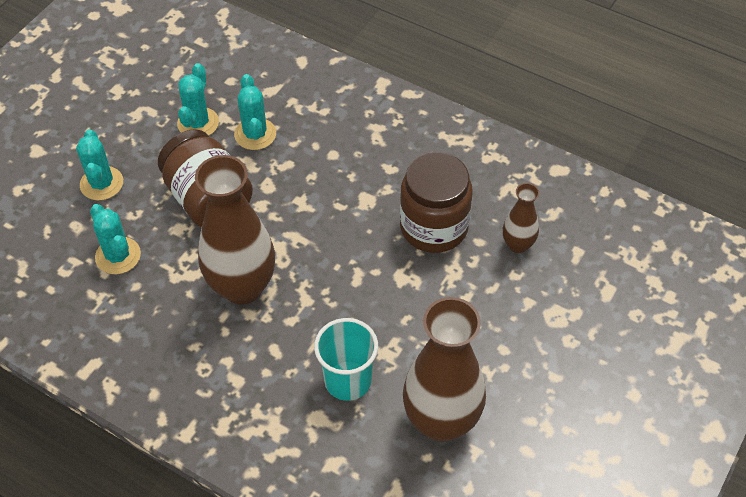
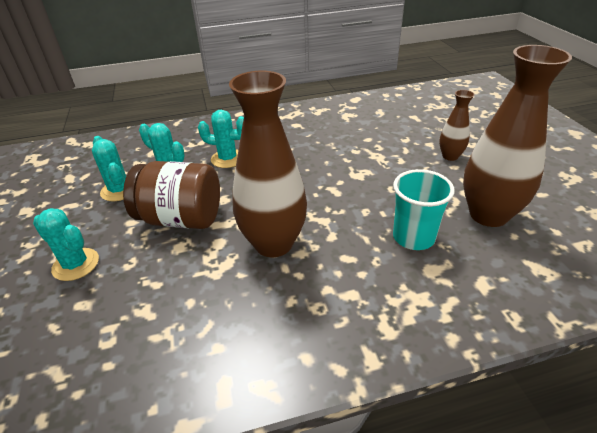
camera: 45 degrees left, 15 degrees down
turquoise cactus [90,204,141,274] -> turquoise cactus moved to [198,110,244,168]
brown jar [400,152,473,253] -> none
brown vase [503,183,539,253] -> brown vase moved to [439,90,475,161]

